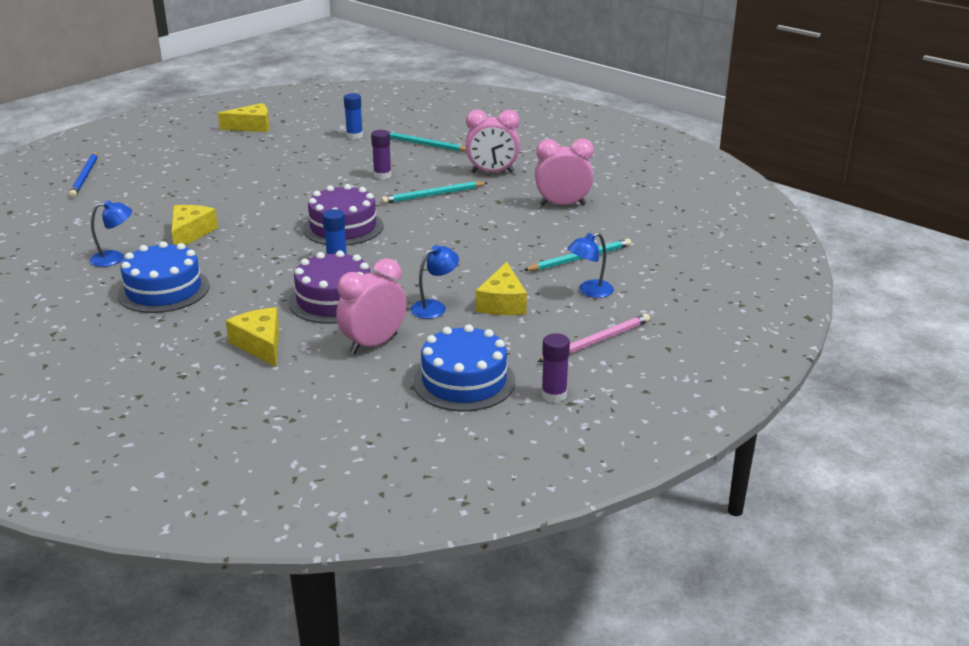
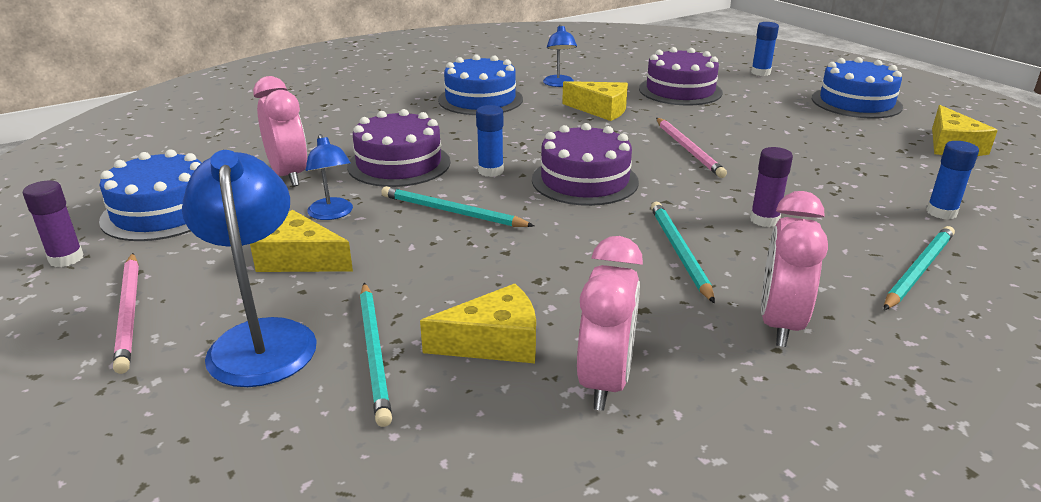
camera: 105 degrees right, 0 degrees up
blue pencil [69,152,98,198] -> blue glue stick [751,22,779,76]
yellow cheese [226,307,279,367] -> yellow cheese moved to [420,284,536,363]
blue lamp [567,232,614,298] -> blue lamp [182,150,317,387], size x1.79
none -> turquoise pencil [381,186,534,227]
none -> purple cake [639,47,723,105]
none -> pink pencil [656,118,727,178]
none -> blue cake [812,57,903,119]

